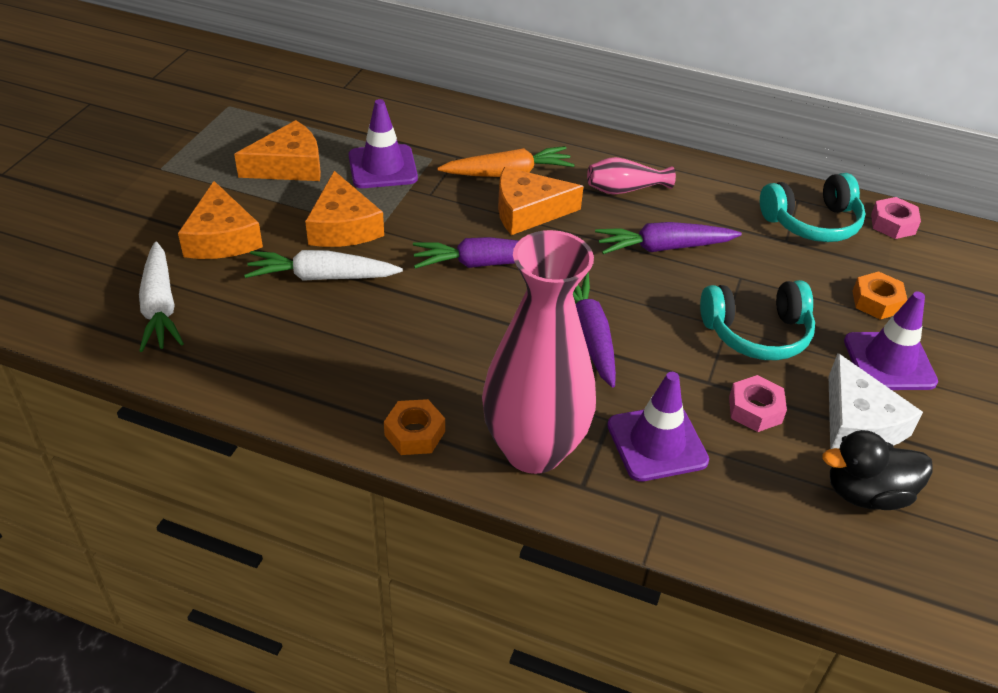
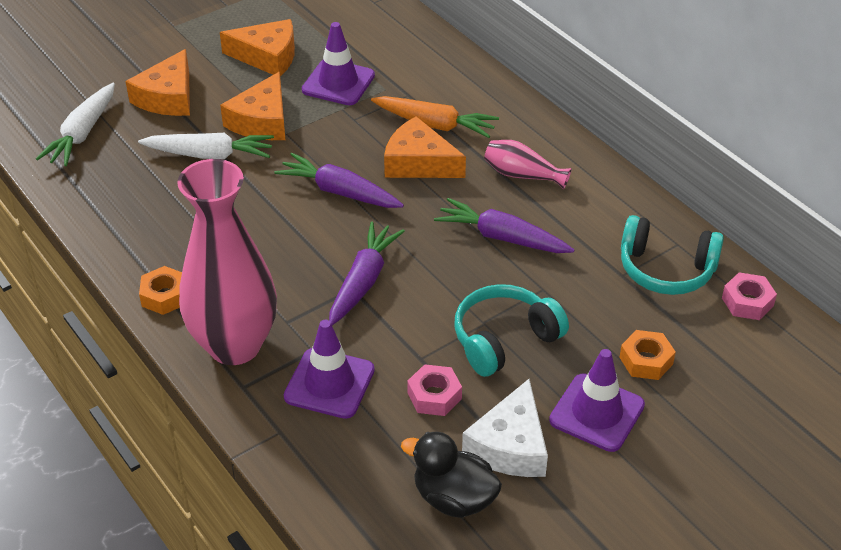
camera: 35 degrees right, 0 degrees up
white carrot [244,250,403,281] -> white carrot turned 150 degrees clockwise [138,133,274,159]
turquoise headphones [700,280,815,360] -> turquoise headphones turned 120 degrees clockwise [454,284,569,377]

